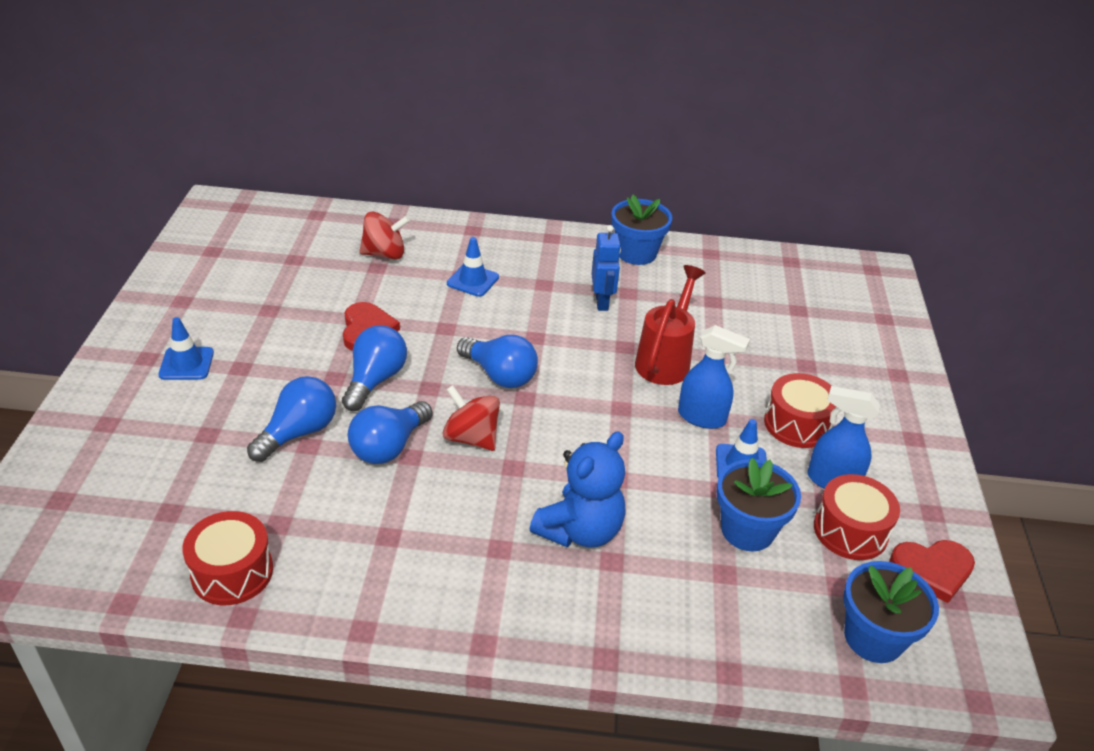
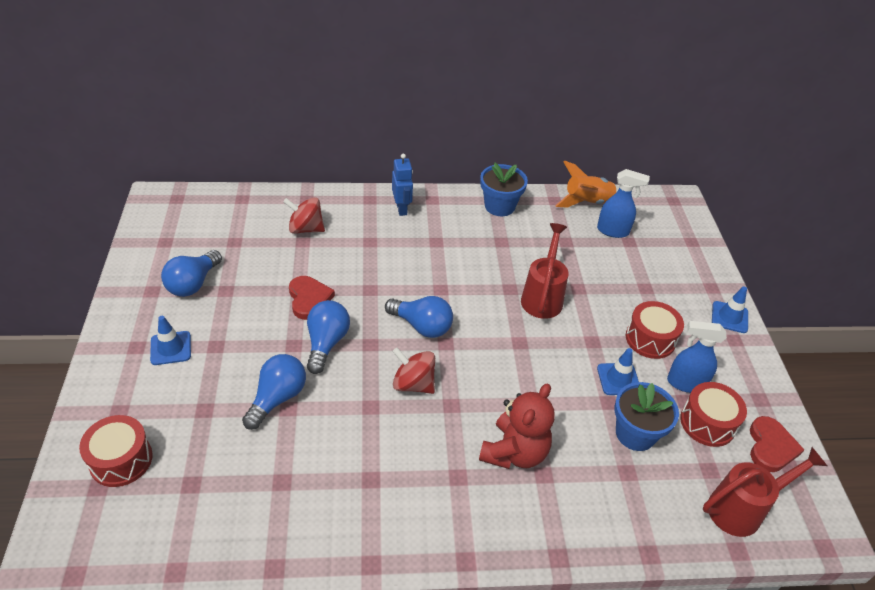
camera: 10 degrees left, 5 degrees up
red drum [182,511,273,605] -> red drum moved to [79,415,153,487]
blue light bulb [348,401,432,464] -> blue light bulb moved to [161,250,222,297]
red spinning top [359,212,410,259] -> red spinning top turned 150 degrees counterclockwise [283,197,325,234]
blue traffic cone [447,237,499,297] -> blue traffic cone moved to [712,286,748,333]
blue teddy bear [530,431,626,548] -> red teddy bear [479,383,555,469]
blue robot [591,225,621,311] -> blue robot moved to [392,154,413,216]
blue spray bottle [678,325,750,429] -> blue spray bottle moved to [597,169,650,238]
blue flower pot [843,561,939,663] -> red watering can [703,447,827,537]
red heart [889,540,975,603] -> red heart turned 60 degrees counterclockwise [750,416,804,472]
none -> orange rocket [555,160,619,208]

